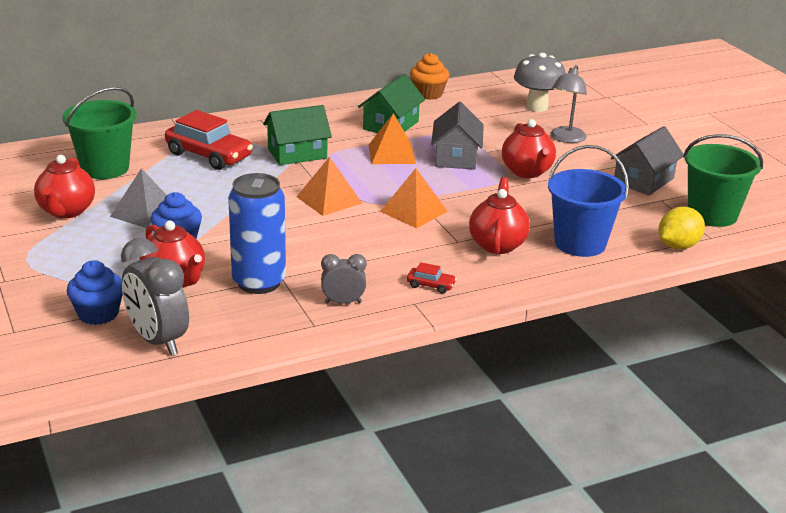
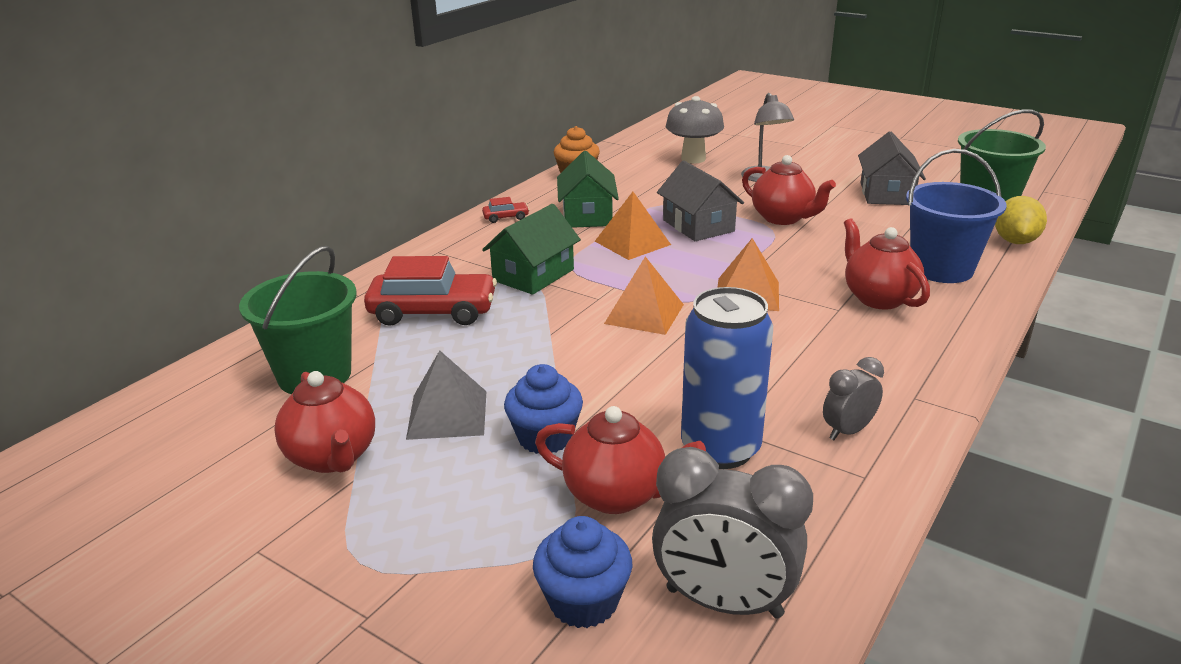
camera: 30 degrees left, 0 degrees up
red car [407,262,457,294] -> red car moved to [482,197,530,223]

